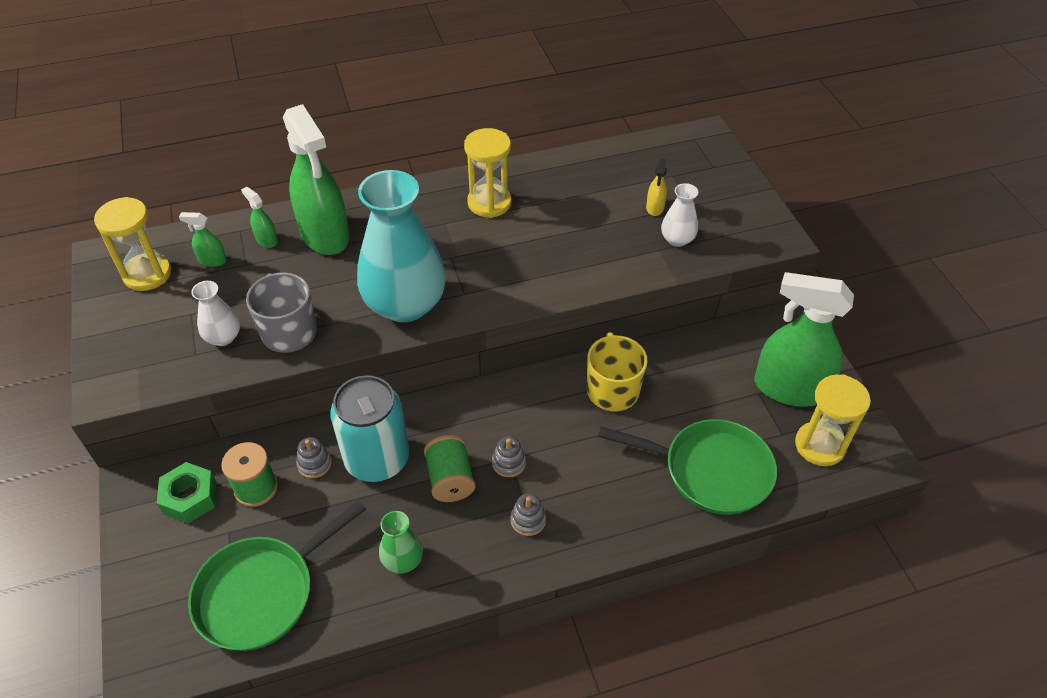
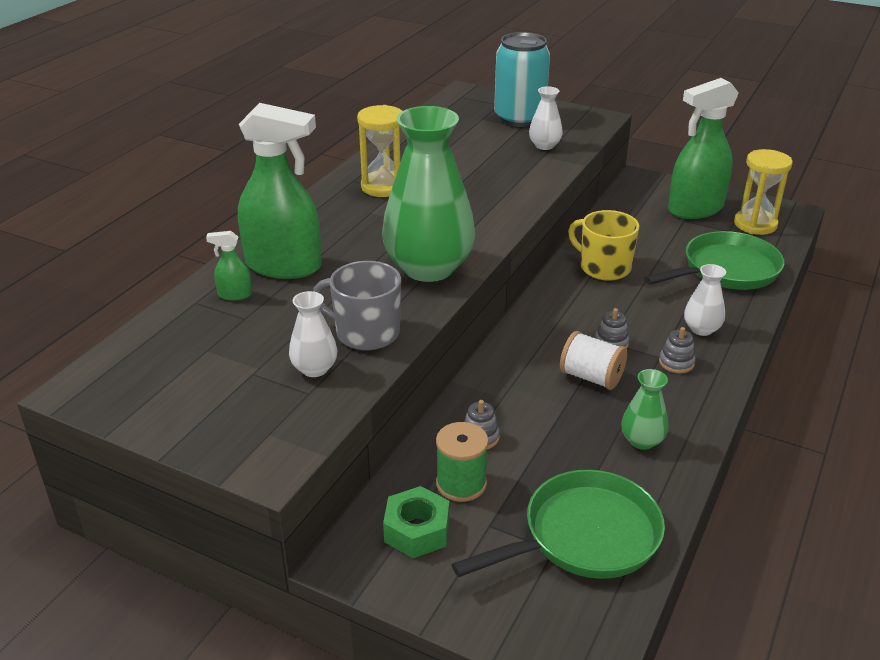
camera: 45 degrees left, 15 degrees down
yellow hourglass [94,197,171,291] -> none
green spray bottle [179,212,227,267] -> none
green pan [188,500,366,651] -> green pan turned 120 degrees counterclockwise [452,470,665,579]
turquoise can [330,375,409,482] -> turquoise can moved to [494,32,550,127]
turquoise vase [357,170,446,322] -> green vase [382,106,475,282]
green spool [424,435,475,502] -> white spool [560,331,627,390]
yellow spray bottle [646,159,667,216] -> none
none -> white vase [684,264,726,336]

